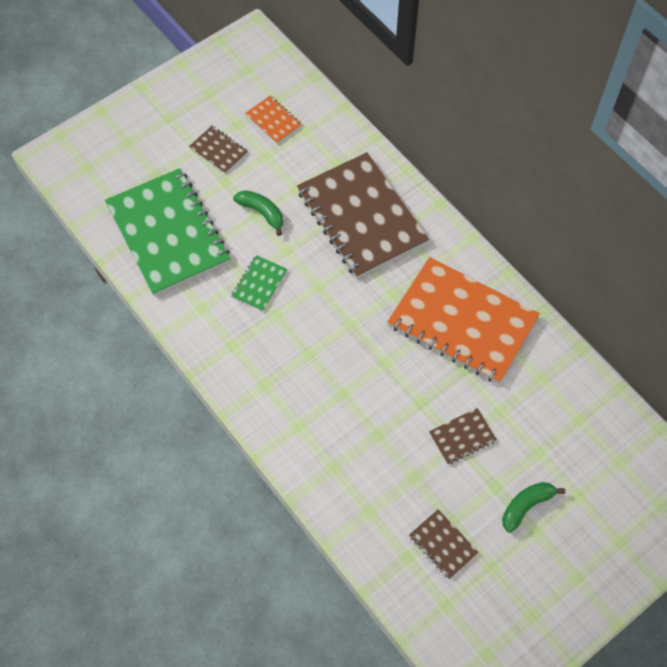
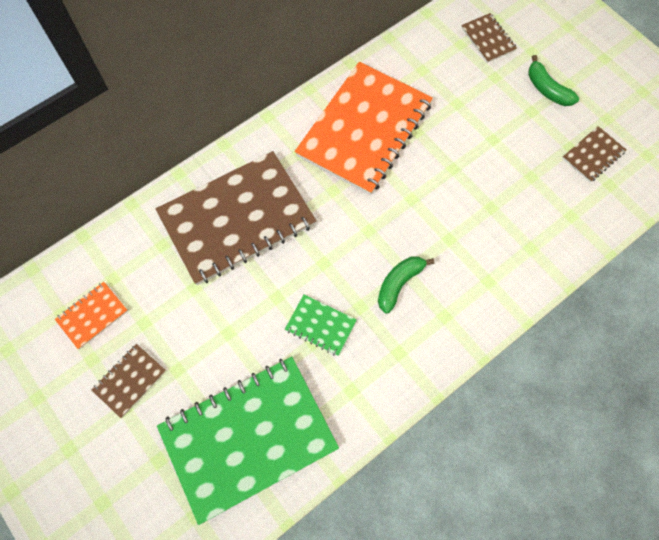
camera: 90 degrees left, 5 degrees up
green banana [233,190,283,236] -> green banana moved to [378,257,434,314]
brown notebook [429,408,497,465] -> brown notebook moved to [461,13,517,63]

